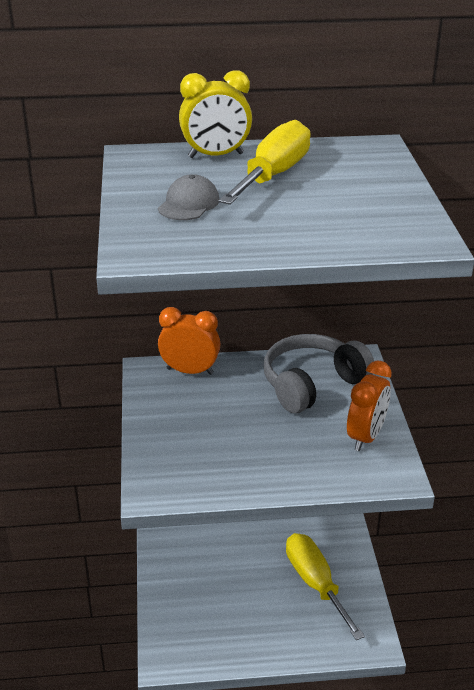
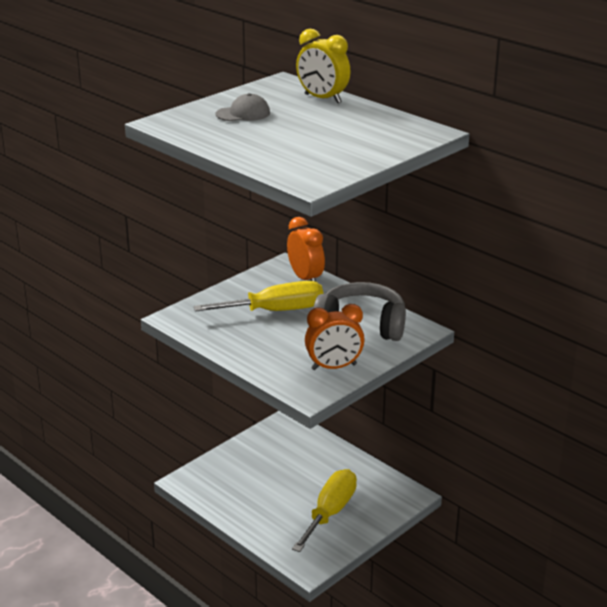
camera: 50 degrees right, 5 degrees down
yellow screwdriver [218,120,311,205] -> yellow screwdriver moved to [194,281,323,312]

